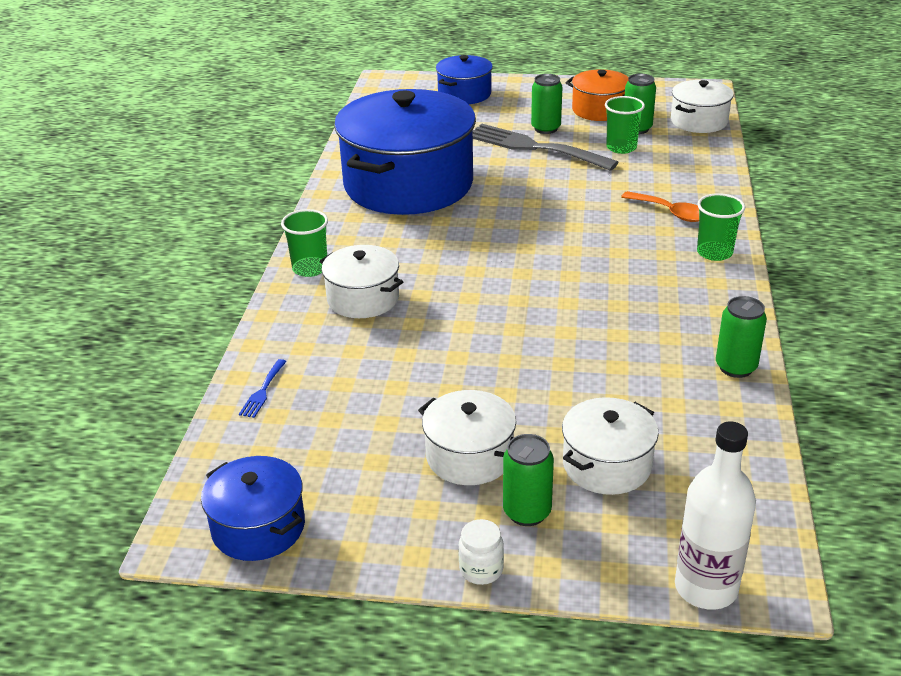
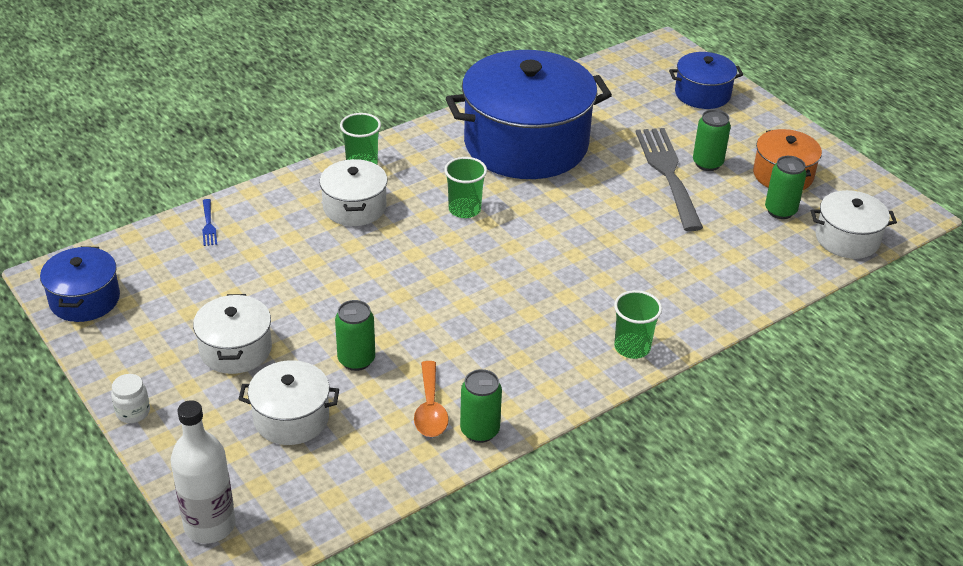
camera: 45 degrees right, 5 degrees up
blue fork [239,359,287,418] -> blue fork turned 75 degrees counterclockwise [202,199,217,246]
green can [503,434,554,526] -> green can moved to [335,300,375,371]
green cup [605,96,645,154] -> green cup moved to [444,157,487,218]
orange spoon [621,191,699,222] -> orange spoon moved to [414,361,449,437]

